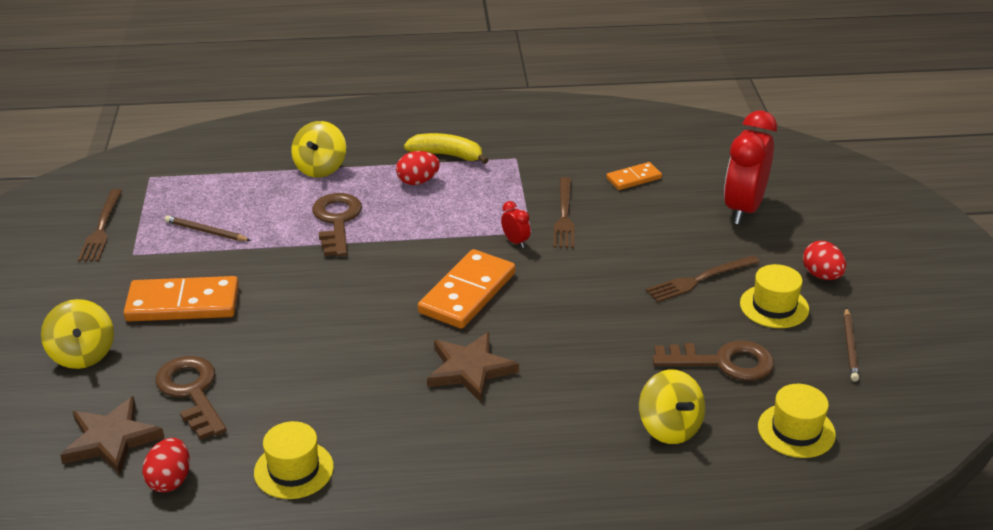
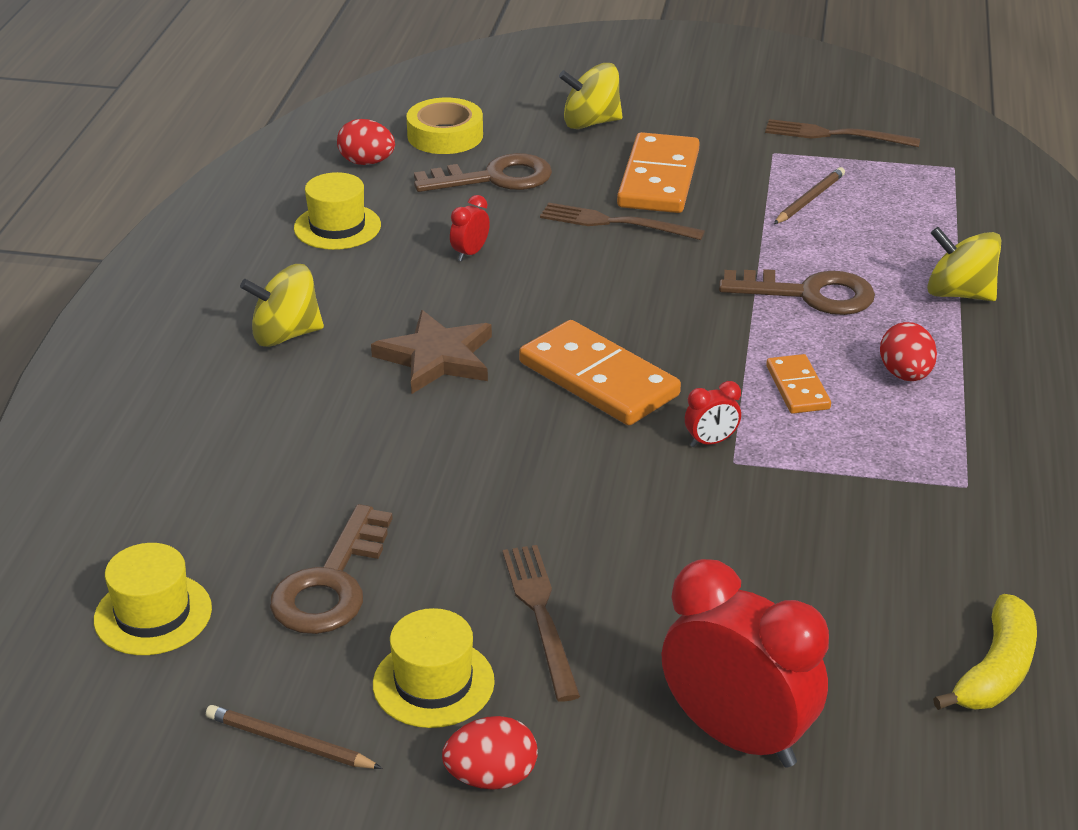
camera: 105 degrees right, 0 degrees up
brown star [60,396,164,475] -> yellow tape [406,98,483,154]
yellow banana [404,133,488,164] -> yellow banana moved to [933,594,1037,710]
brown fork [554,177,575,248] -> brown fork moved to [540,202,705,240]
orange domino [606,162,662,190] -> orange domino moved to [766,354,831,414]
yellow spinning top [639,370,705,444] -> yellow spinning top moved to [240,264,324,347]
none -> red clock [450,195,490,261]

